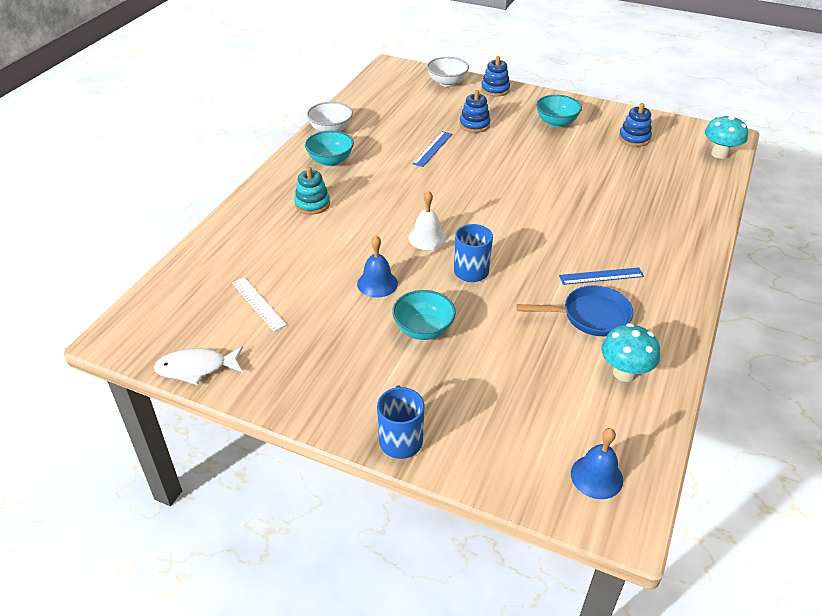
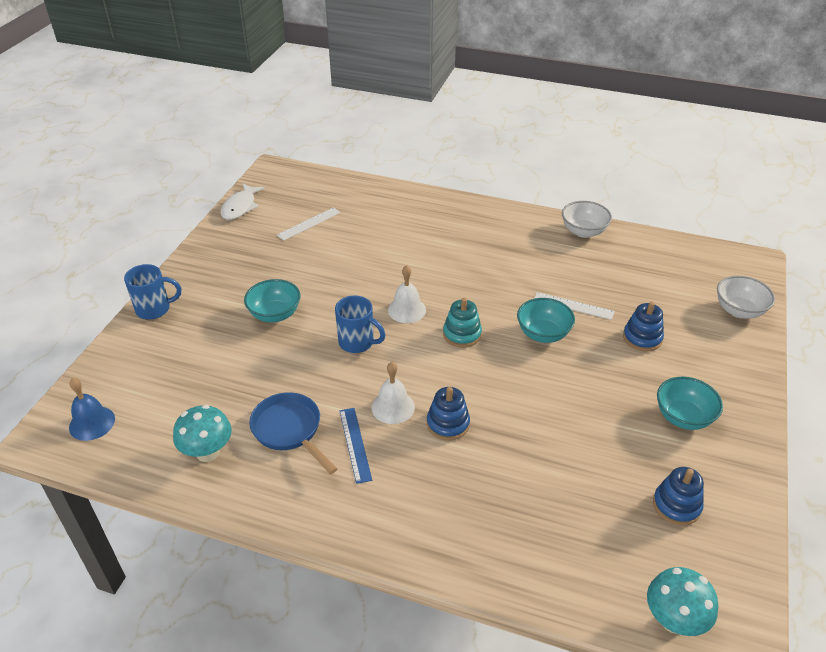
camera: 85 degrees right, 0 degrees up
white fish [154,346,243,385] -> white fish turned 150 degrees counterclockwise [221,183,265,220]
turquoise stacking toy [294,167,330,215] -> turquoise stacking toy moved to [443,298,482,348]
turquoise bowl [305,131,354,166] -> turquoise bowl moved to [517,298,575,343]
blue bell [357,235,398,298] -> none
blue ruler [413,131,452,167] -> white ruler [534,292,614,320]
blue stacking toy [481,56,510,96] -> blue stacking toy moved to [427,387,470,441]
blue pan [516,286,633,336] -> blue pan turned 150 degrees clockwise [249,392,337,474]
none -> white bell [372,362,415,424]

